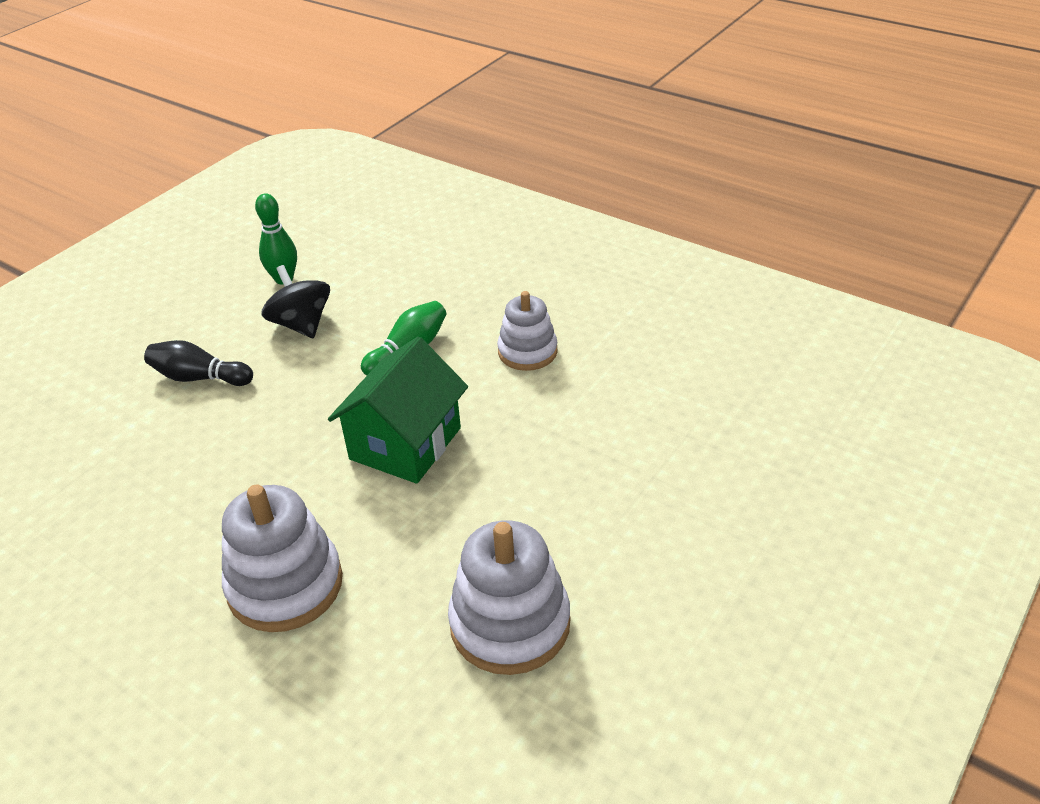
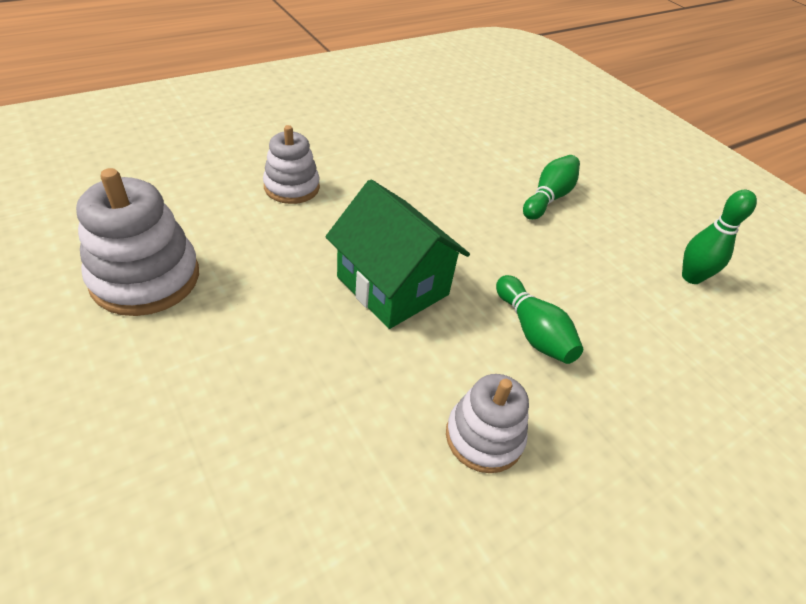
camera: 105 degrees right, 5 degrees up
black bowling pin [144,340,253,386] -> green bowling pin [523,155,580,220]
white stacking toy [222,485,343,632] -> white stacking toy [263,125,320,204], size x0.65
black spinning top [261,265,330,338] -> none

